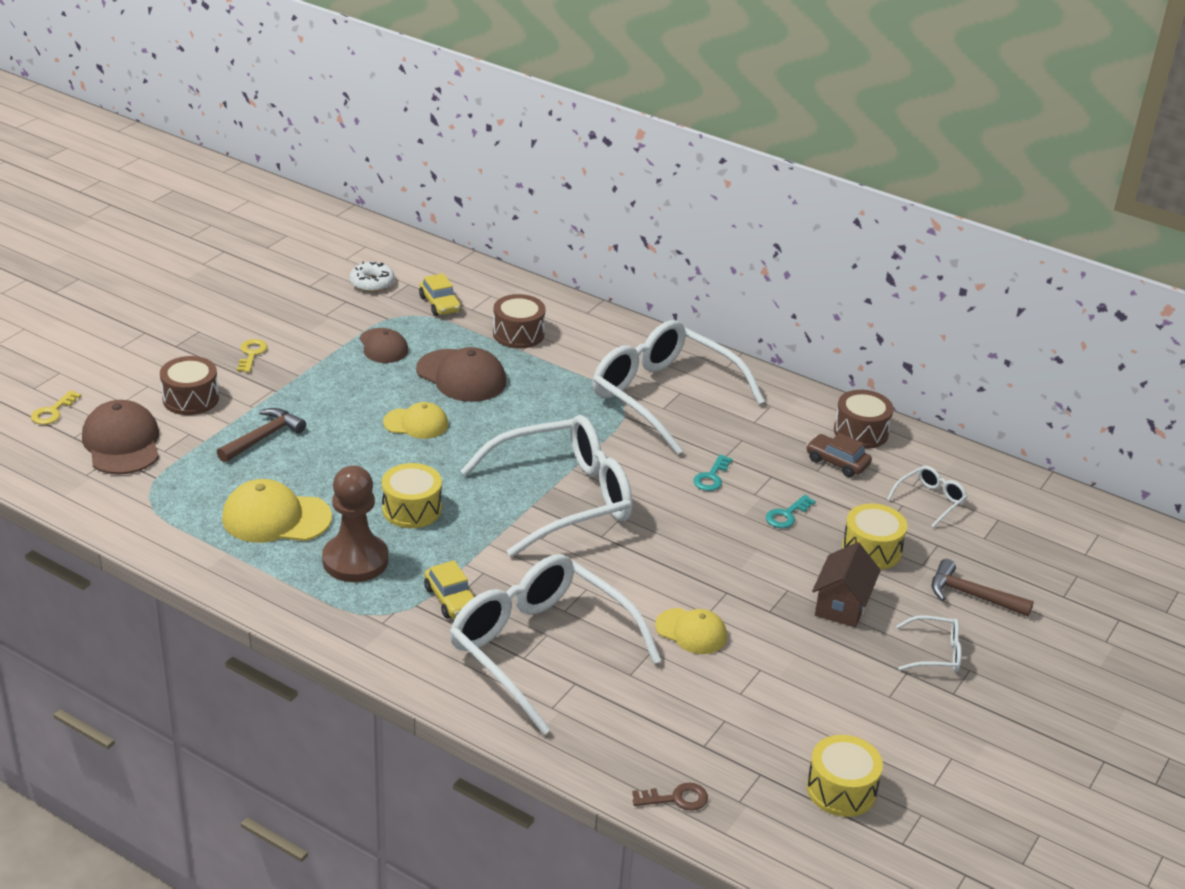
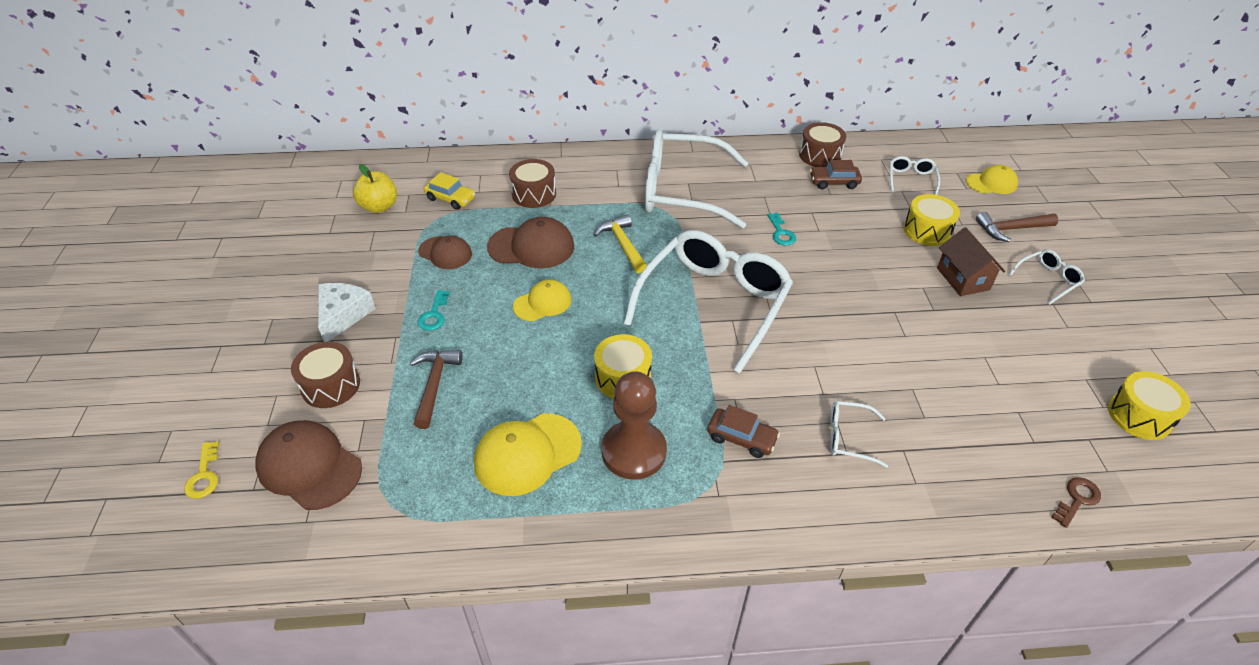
camera: 35 degrees left, 10 degrees up
yellow key [237,339,268,372] -> white cheese [318,283,376,342]
white donut [349,262,395,292] -> yellow apple [353,164,397,213]
yellow car [424,560,476,618] -> brown car [707,405,780,458]
white glasses [450,554,661,735] -> white glasses [830,401,888,468], size x0.42
yellow cap [655,608,727,654] -> yellow cap moved to [966,165,1018,194]
turquoise key [766,495,816,528] -> turquoise key moved to [418,290,450,331]
none -> yellow hammer [594,214,647,273]

